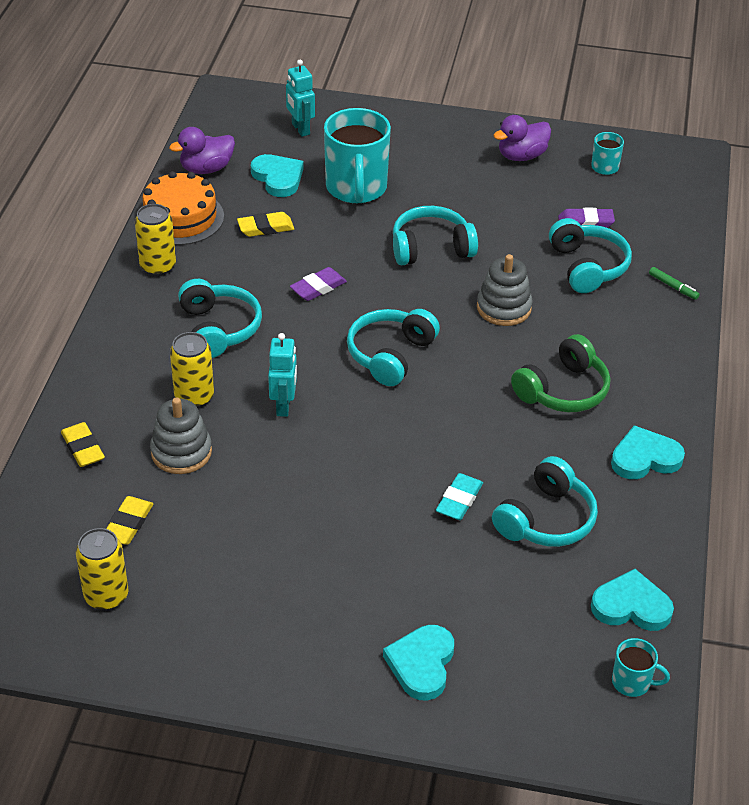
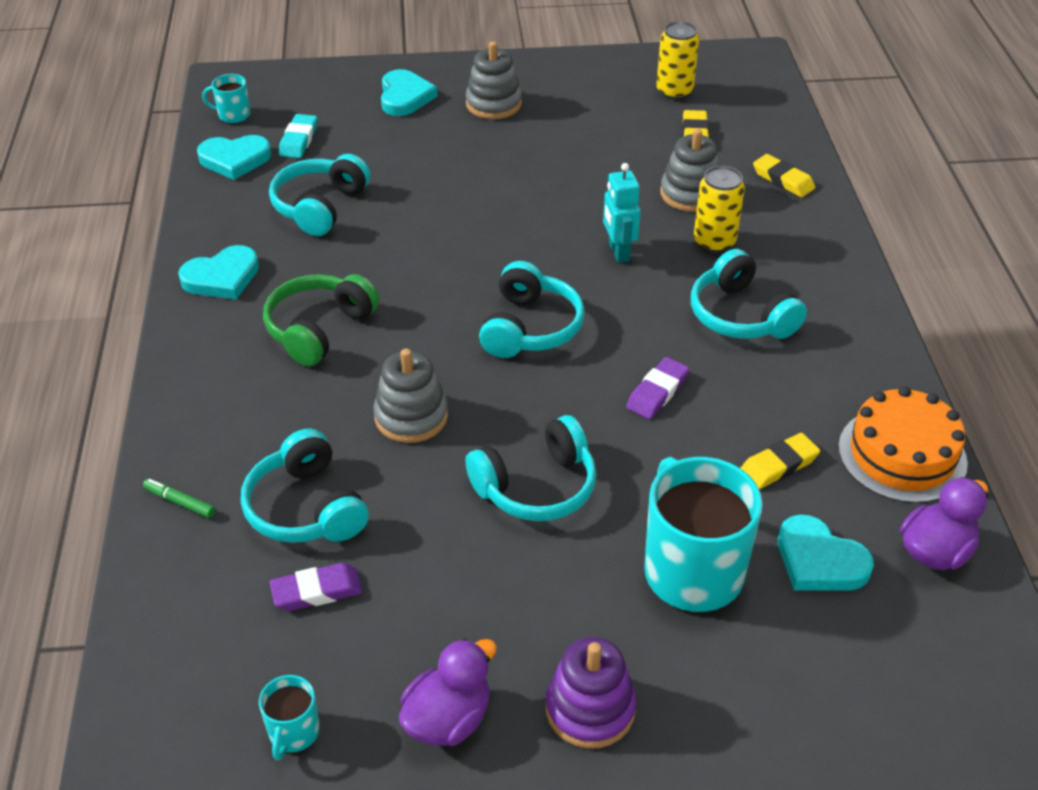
camera: 165 degrees right, 0 degrees up
yellow can [135,204,176,276] -> none
turquoise robot [286,60,315,137] -> none
turquoise eraser [436,473,483,520] -> turquoise eraser moved to [279,114,317,158]
none -> grey stacking toy [466,41,522,119]
none -> purple stacking toy [546,637,636,749]

